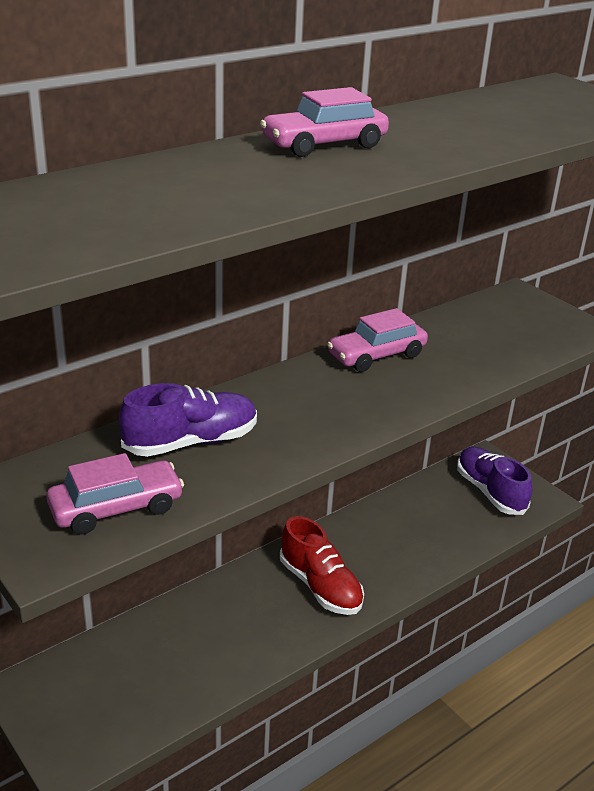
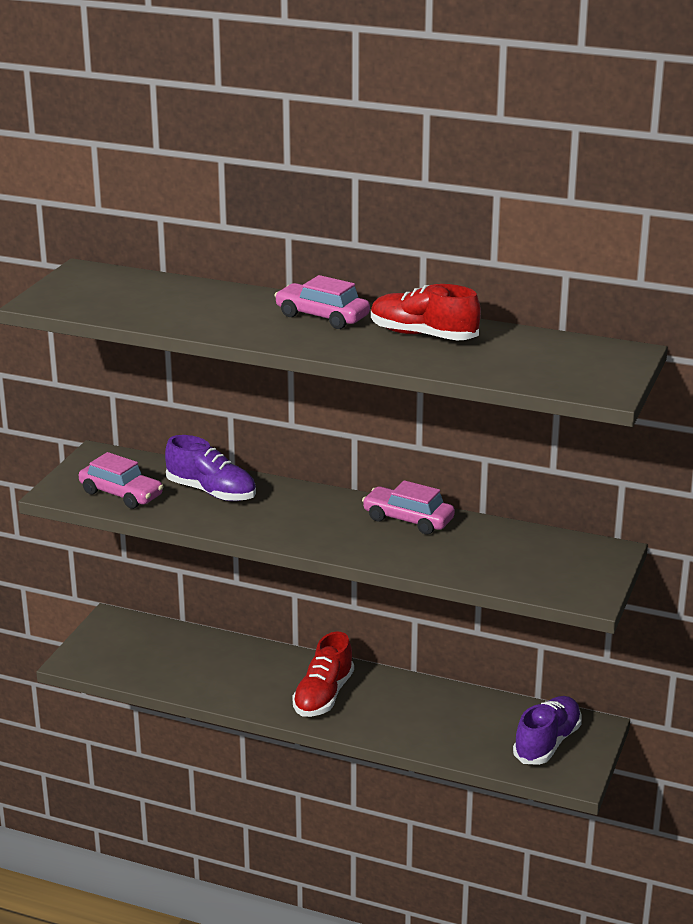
camera: 60 degrees right, 5 degrees down
none -> red shoe [371,284,481,341]

